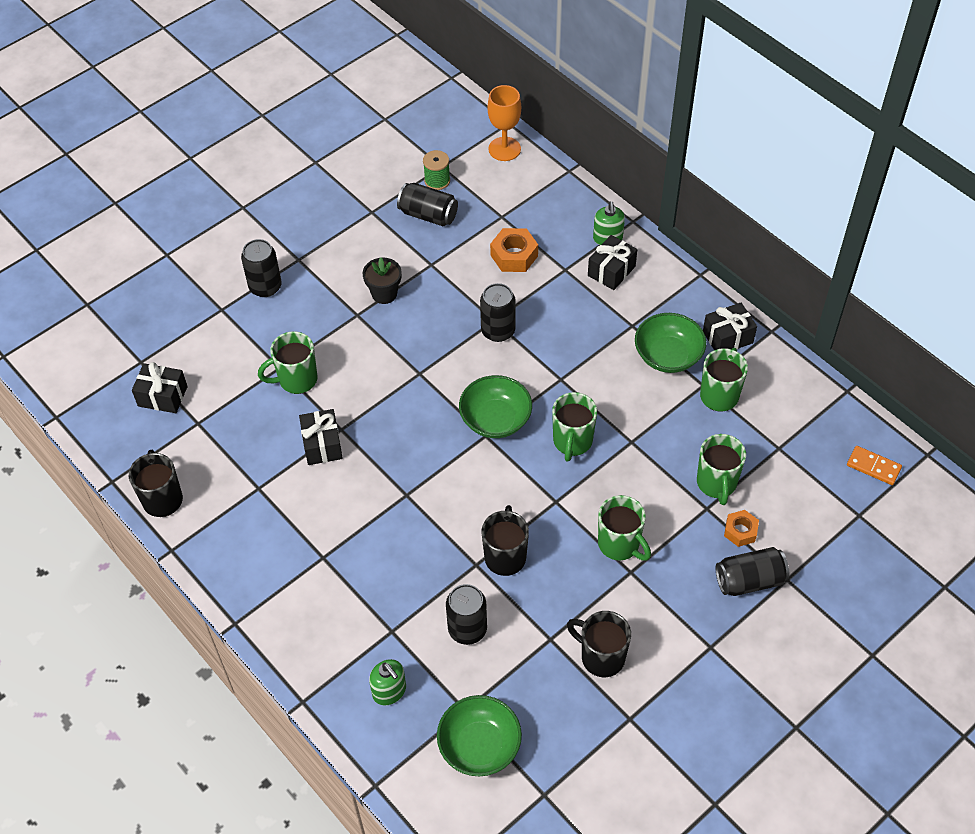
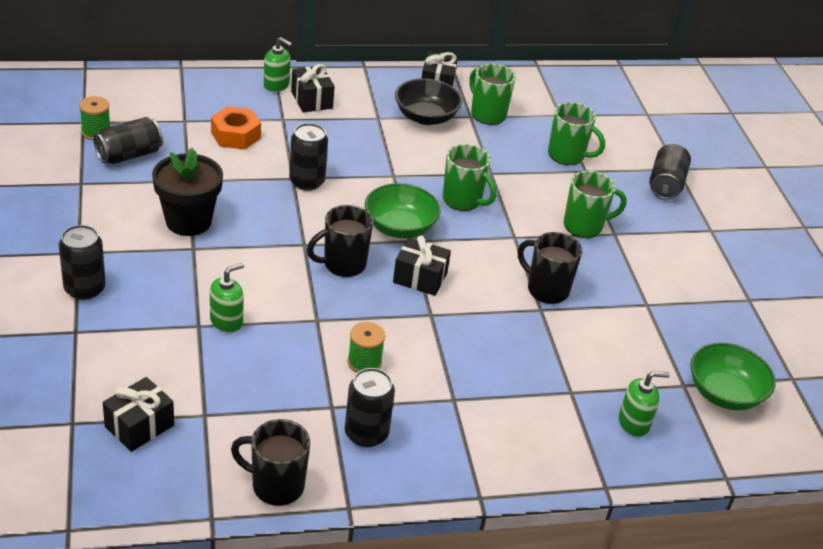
camera: 65 degrees left, 15 degrees down
green mug [258,331,317,394] -> green soap dispenser [210,263,244,333]
black gift [299,409,343,465] -> black gift moved to [393,235,451,296]
black flower pot [363,257,402,304] -> black flower pot [152,148,223,236], size x1.56
black can [446,584,487,645] -> black can moved to [345,368,395,447]
orange goblet [488,85,521,161] -> none
black mug [567,611,631,677] -> black mug moved to [307,205,373,277]
green bowl [635,313,706,373] -> black bowl [395,78,462,125]
orange nut [724,510,759,547] -> none
orange domino [847,446,902,485] -> none
none -> green spool [347,322,385,373]

